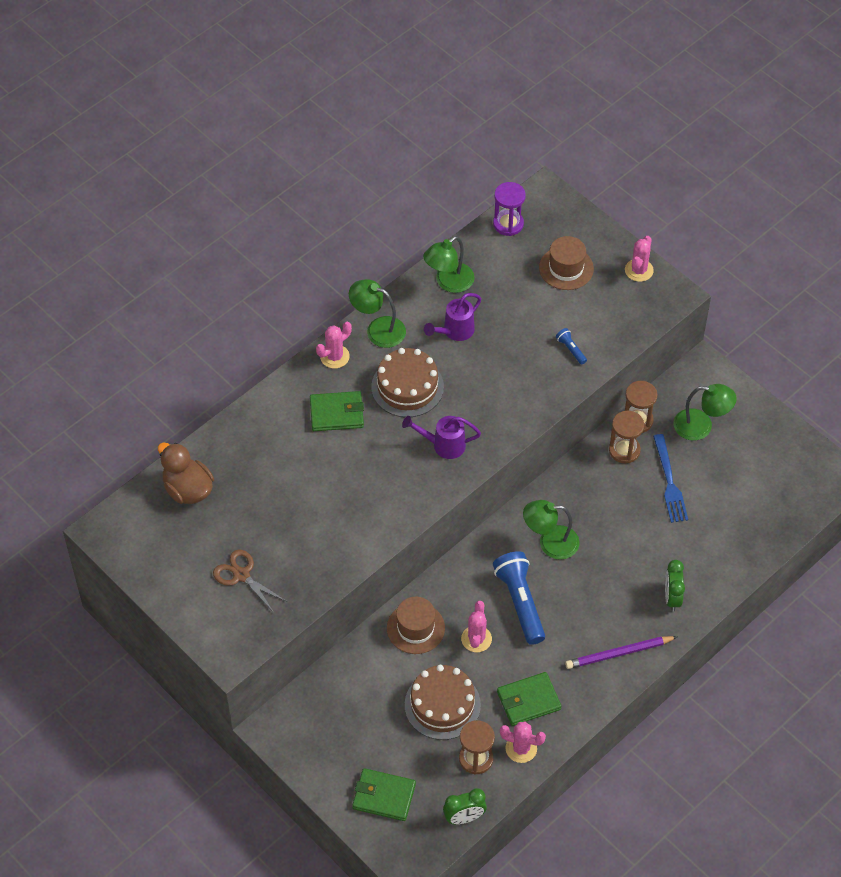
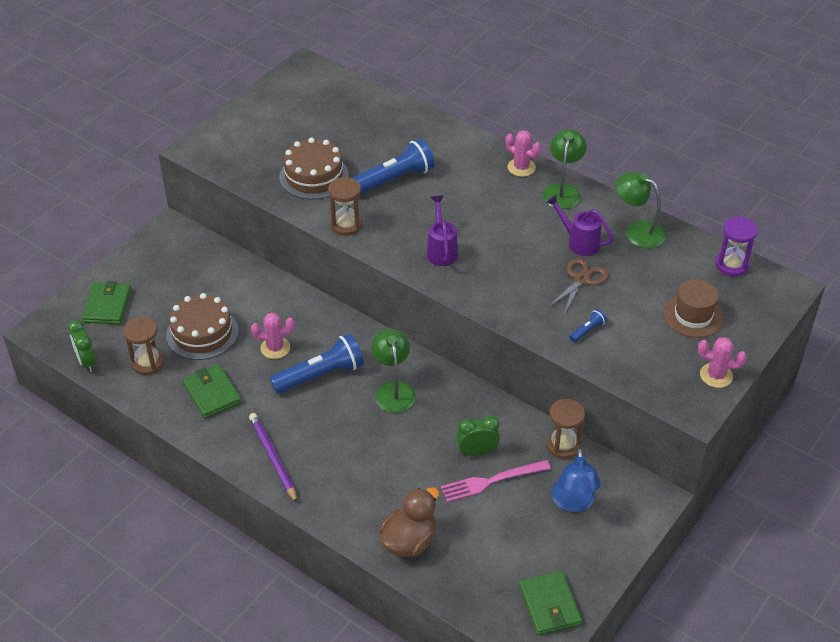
camera: 80 degrees right, 10 degrees down
brown duck [158,442,214,504] -> brown duck moved to [379,487,439,557]
brown scissors [213,549,287,613] -> brown scissors moved to [548,258,608,315]
green wallet [310,391,364,431] -> green wallet moved to [519,571,582,635]
brown cake [371,348,444,417] -> brown cake moved to [279,137,349,200]
brown hat [387,597,445,654] -> none
pink cactus [500,722,546,763] -> none
brown hourglass [609,411,644,464] -> brown hourglass moved to [328,177,362,236]
blue fork [653,434,688,523] -> pink fork [441,460,551,502]
green clock [665,560,685,611] -> green clock moved to [456,416,500,456]
green lamp [674,384,737,441] -> blue lamp [551,448,601,512]
none -> blue flashlight [352,139,435,194]

